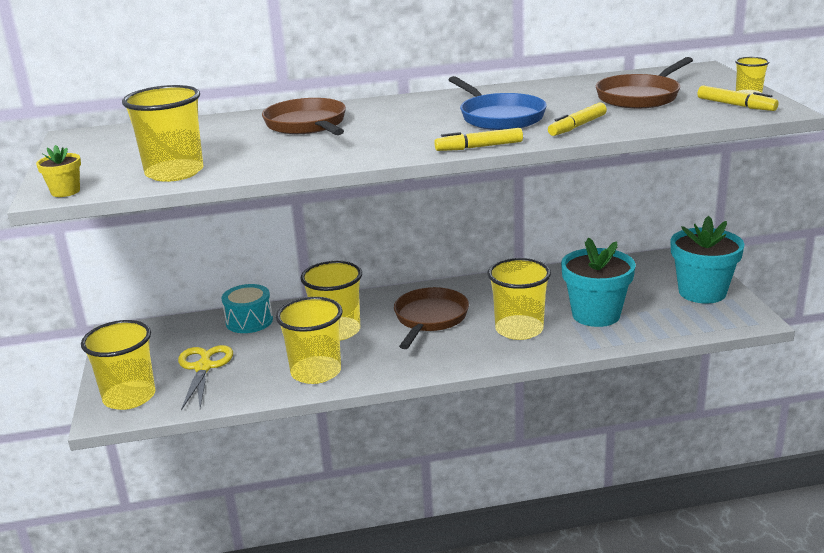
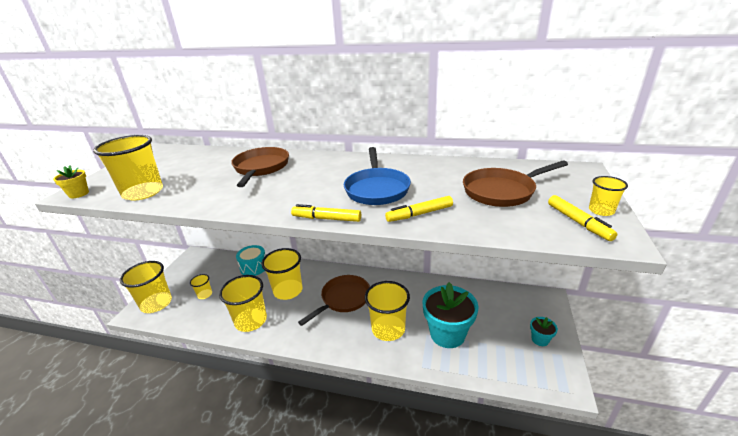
camera: 25 degrees right, 5 degrees up
yellow scissors [178,345,233,410] -> yellow cup [190,274,212,299]
turquoise flower pot [671,216,744,304] -> turquoise flower pot [530,317,558,346], size x0.46

